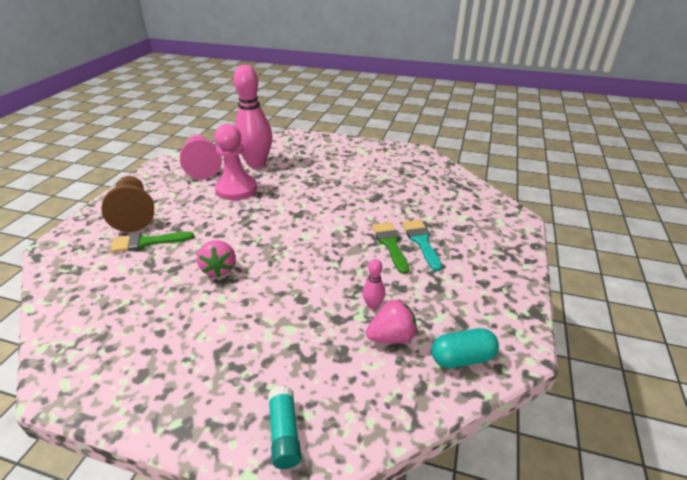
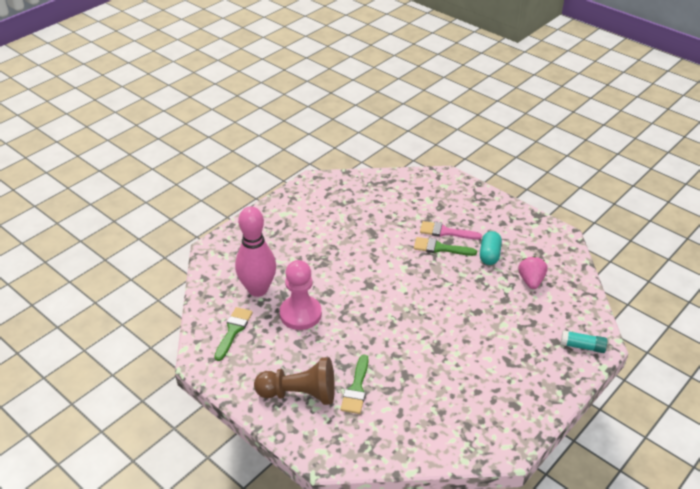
camera: 65 degrees left, 5 degrees up
pink pawn [180,135,222,179] -> green brush [214,307,253,361]
pink strawberry [197,240,236,278] -> none
pink bowling pin [362,259,385,310] -> none
turquoise brush [402,220,442,271] -> pink brush [420,221,482,239]
turquoise capsule [431,328,499,368] -> turquoise capsule moved to [480,231,502,265]

